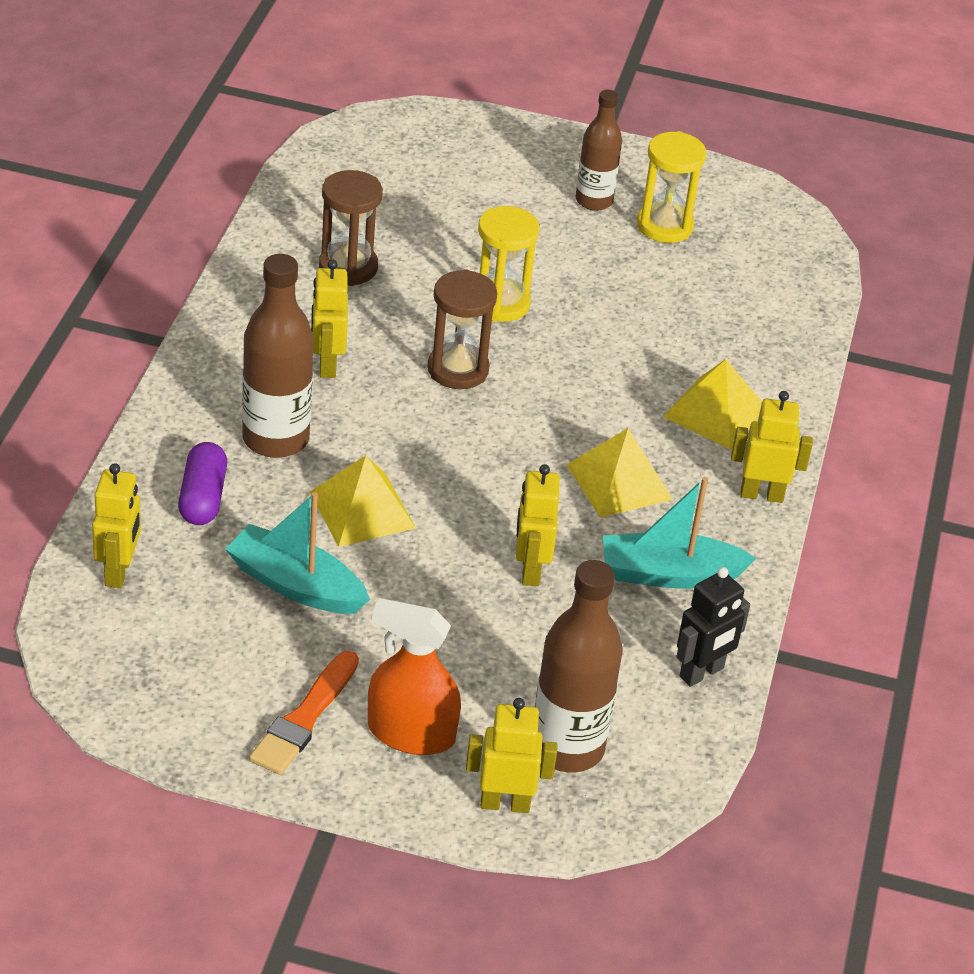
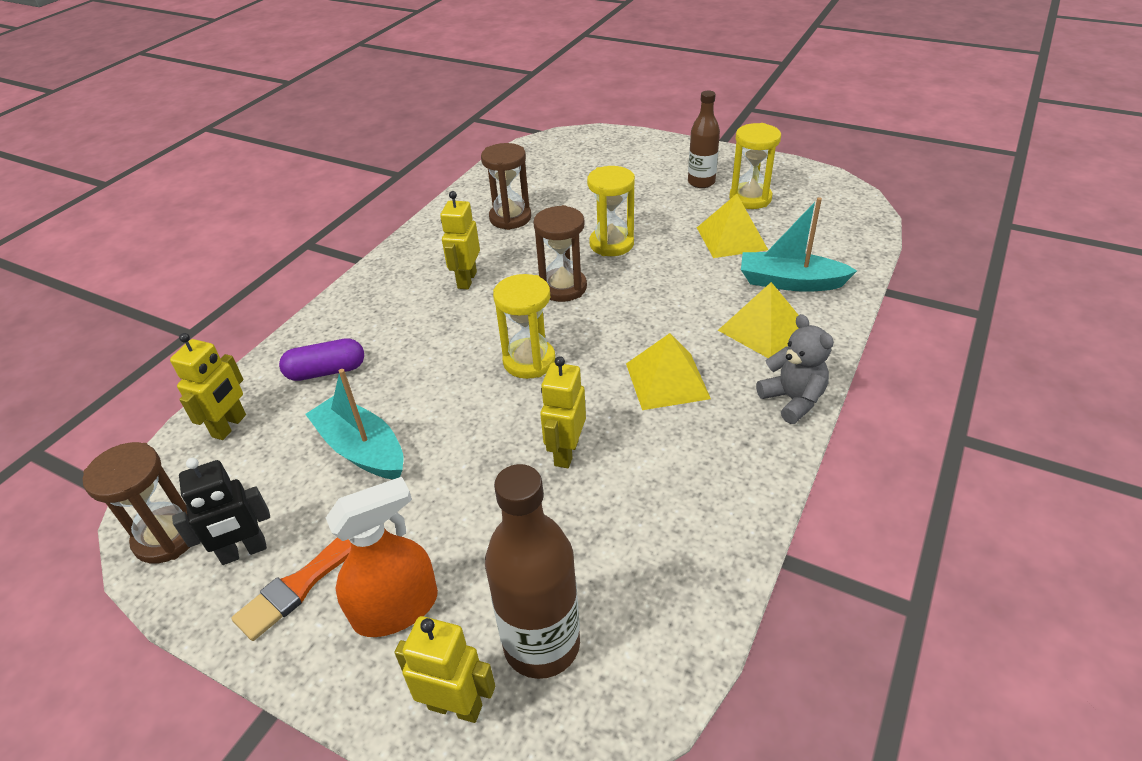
camera: 20 degrees right, 0 degrees up
purple capsule [178,442,227,525] -> purple capsule turned 60 degrees clockwise [279,338,364,381]
brown bottle [242,254,314,458] -> none
yellow pyramid [310,455,416,547] -> yellow pyramid moved to [697,194,768,258]
orange spray bottle [368,598,461,755] -> orange spray bottle turned 120 degrees clockwise [326,477,438,637]
turquoise boat [603,477,756,589] -> turquoise boat moved to [741,197,857,292]
black robot [676,567,750,687] -> black robot moved to [172,458,270,565]
yellow robot [731,391,813,503] -> grey teddy bear [756,314,834,424]
none -> brown hourglass [83,442,190,564]
none -> yellow hourglass [493,274,555,379]

